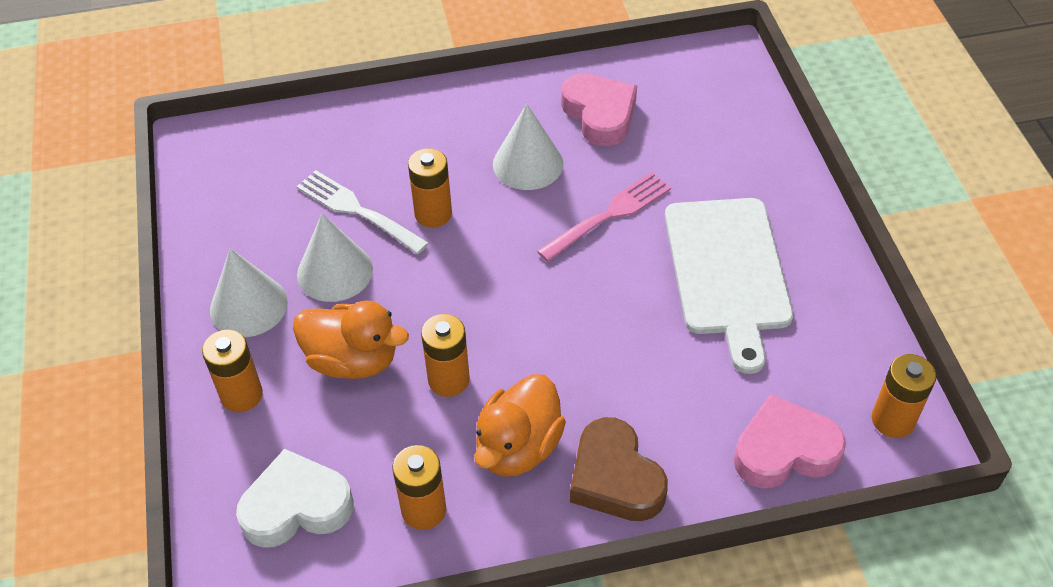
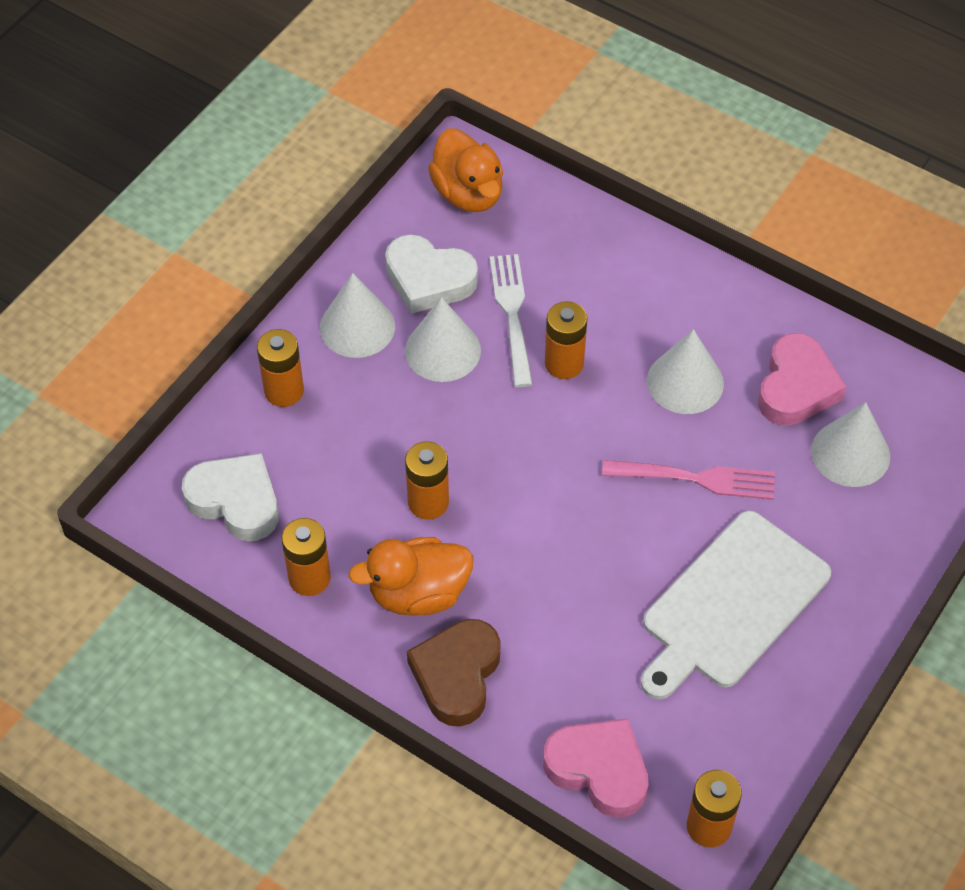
camera: 45 degrees right, 5 degrees up
orange duck [293,301,409,379] -> orange duck moved to [428,128,503,212]
none -> white heart [385,234,478,314]
none -> white cone [811,402,890,487]

